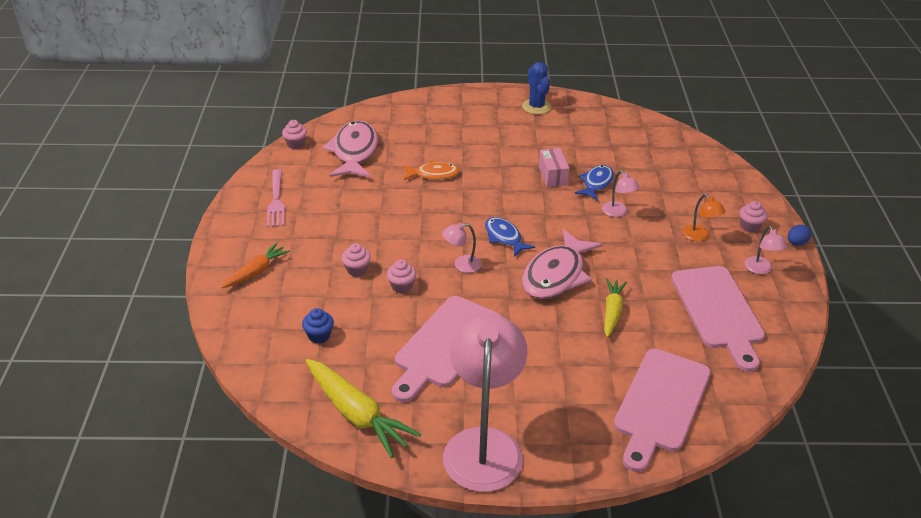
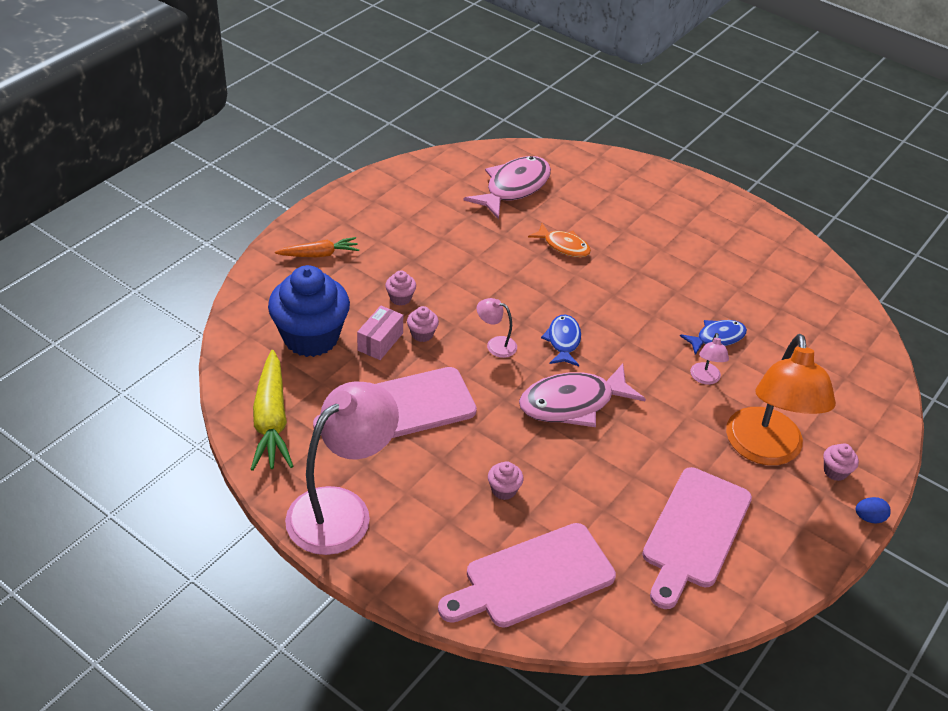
camera: 35 degrees right, 5 degrees up
pink fork [267,169,285,227] -> none
pink cupcake [282,120,307,149] -> pink cupcake moved to [488,461,524,500]
blue cupcake [302,308,334,344] -> blue cupcake [268,265,350,357], size x2.47
blue cactus [522,62,551,114] -> none
pink box [539,148,569,187] -> pink box moved to [357,306,403,360]
yellow carrot [604,278,627,337] -> none
orange lamp [683,194,725,242] -> orange lamp [726,334,836,465], size x2.39
pink lamp [745,226,787,274] -> none

